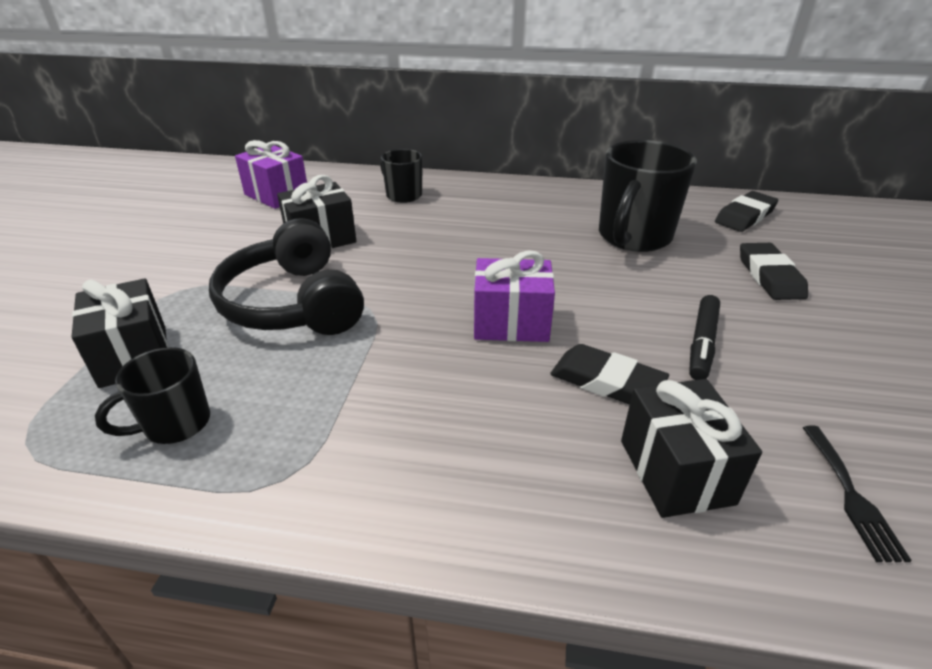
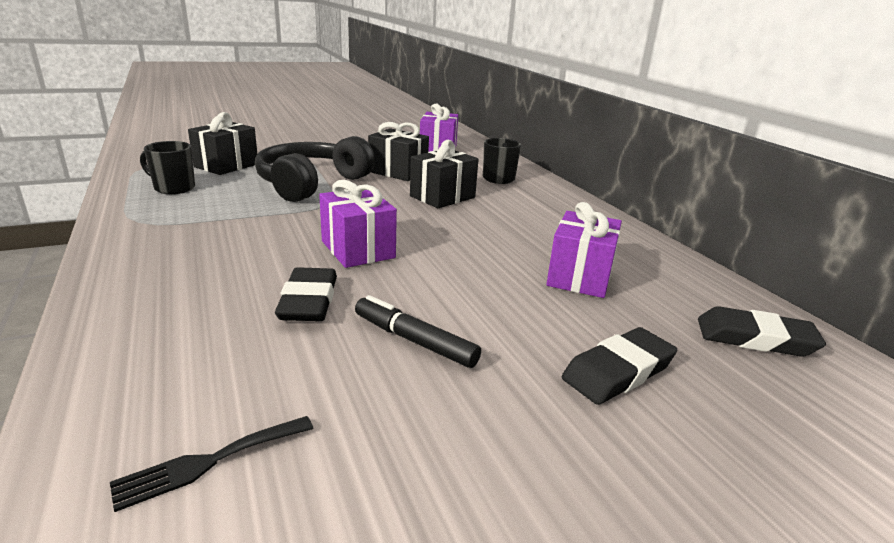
camera: 55 degrees right, 10 degrees down
black mug [599,140,697,252] -> purple gift [546,202,622,298]
black gift [621,379,762,518] -> black gift moved to [410,140,479,208]
black marker [689,295,720,380] -> black marker turned 45 degrees clockwise [355,295,481,368]

